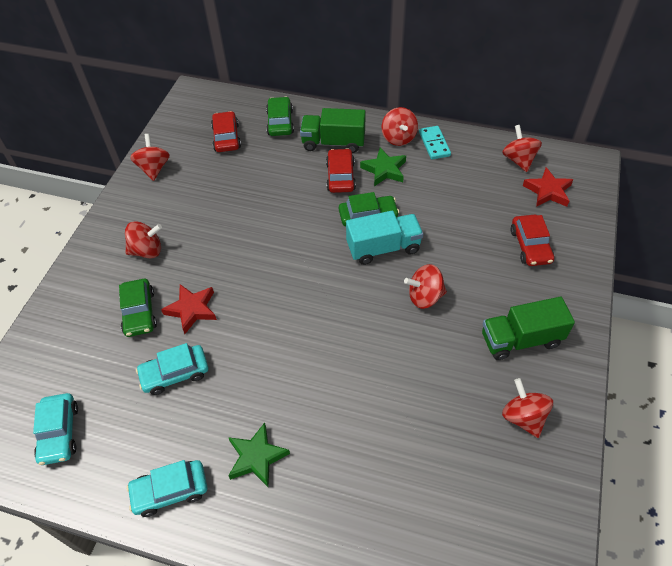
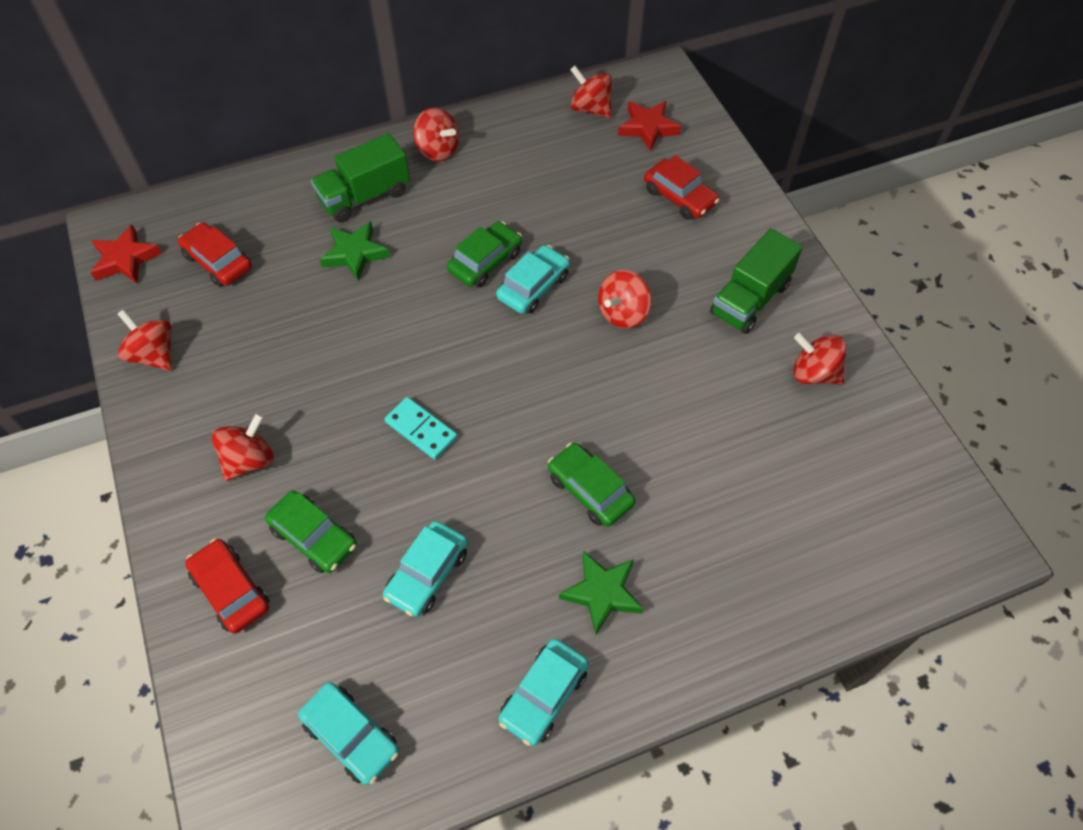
camera: 40 degrees left, 5 degrees up
red star [161,284,217,334] -> red star moved to [91,225,162,283]
green car [266,97,294,136] -> green car moved to [548,443,635,527]
red car [326,148,356,193] -> red car moved to [185,539,269,634]
turquoise truck [346,211,423,265] -> turquoise car [496,245,570,314]
green star [360,148,406,186] -> green star moved to [320,221,390,282]
turquoise domino [419,126,451,160] -> turquoise domino moved to [384,397,457,460]

